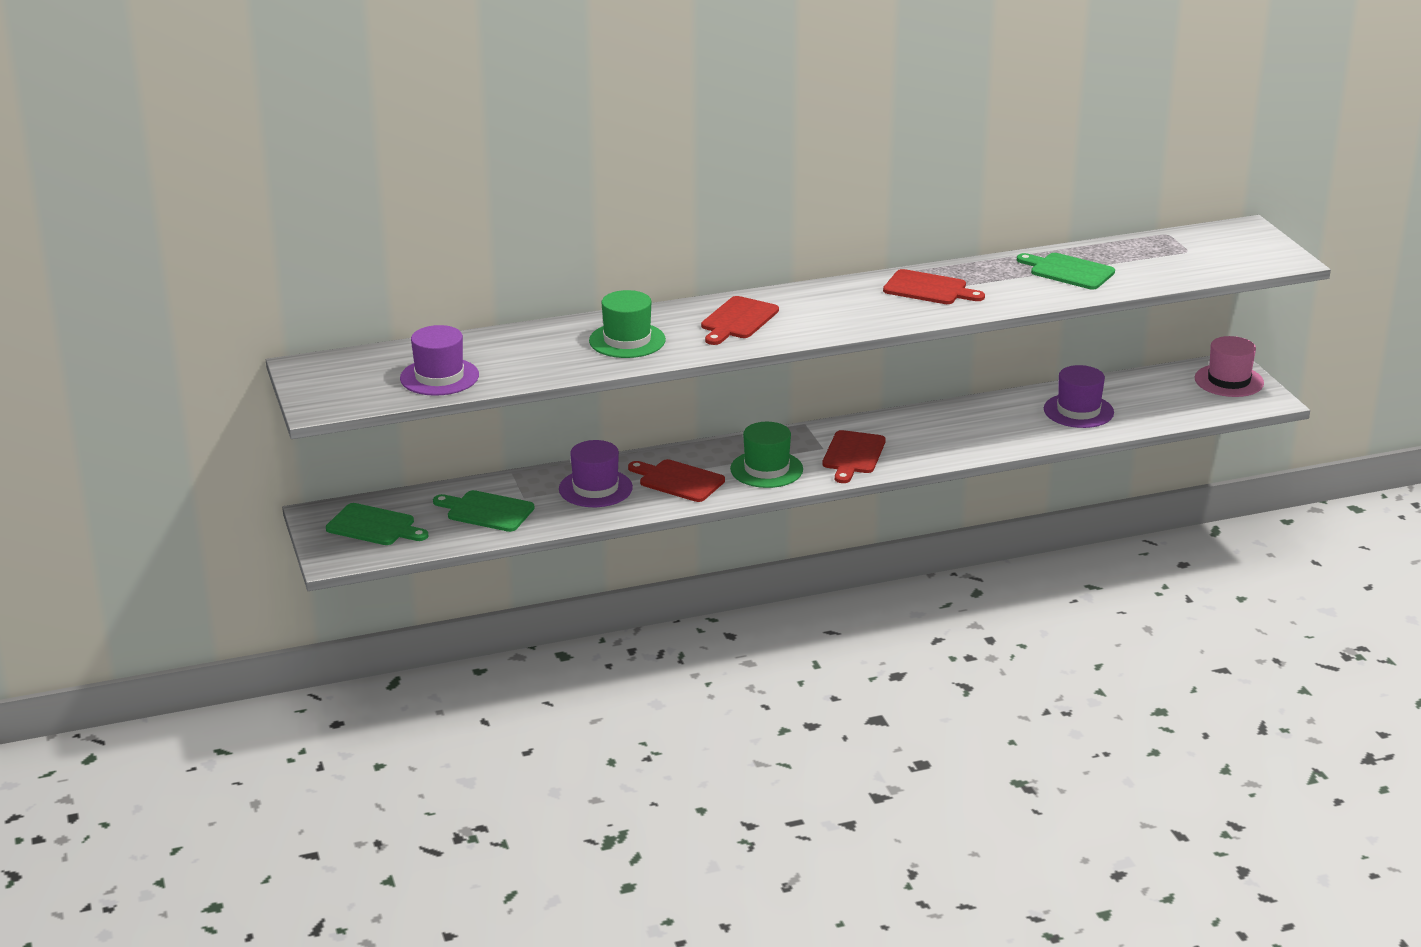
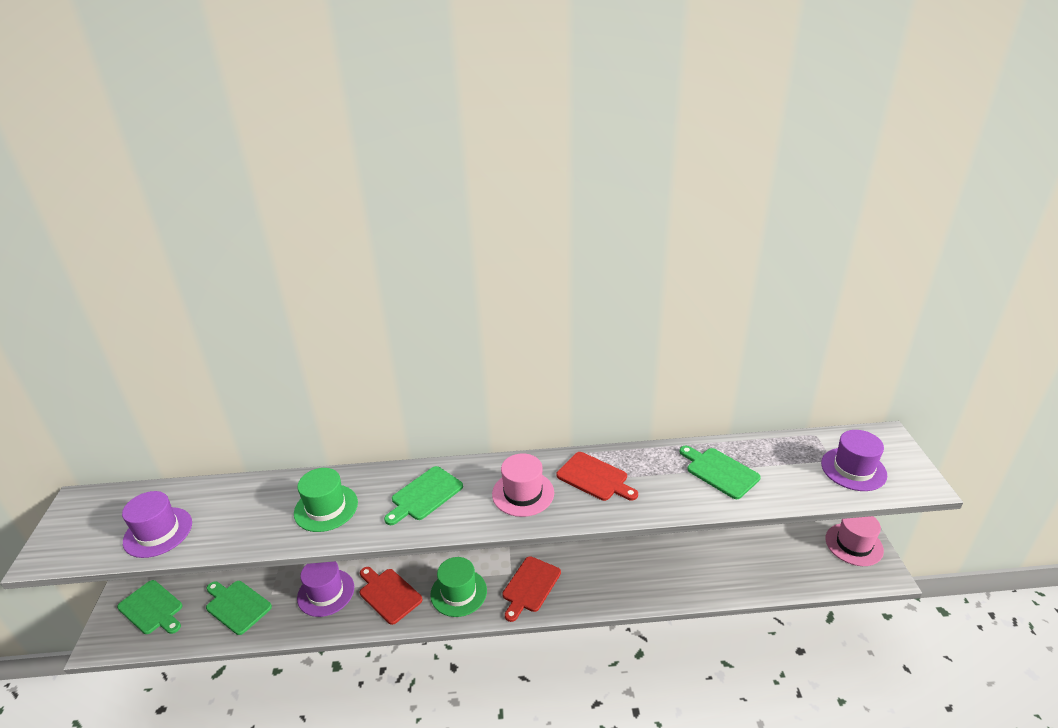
camera: 15 degrees right, 5 degrees up
red cutting board [701,296,779,345] -> green cutting board [384,466,463,525]
purple hat [1044,365,1114,428] -> purple hat moved to [821,430,887,491]
none -> pink hat [492,453,554,517]

